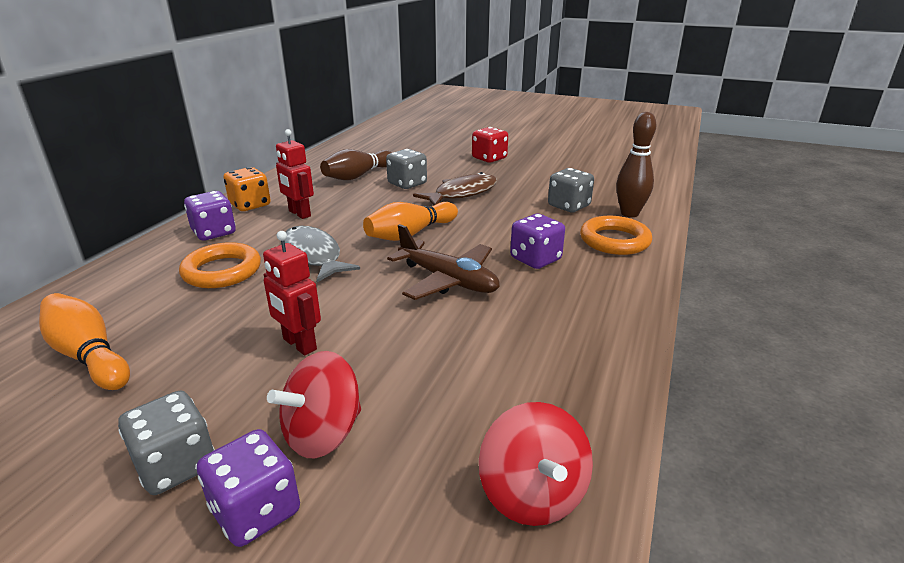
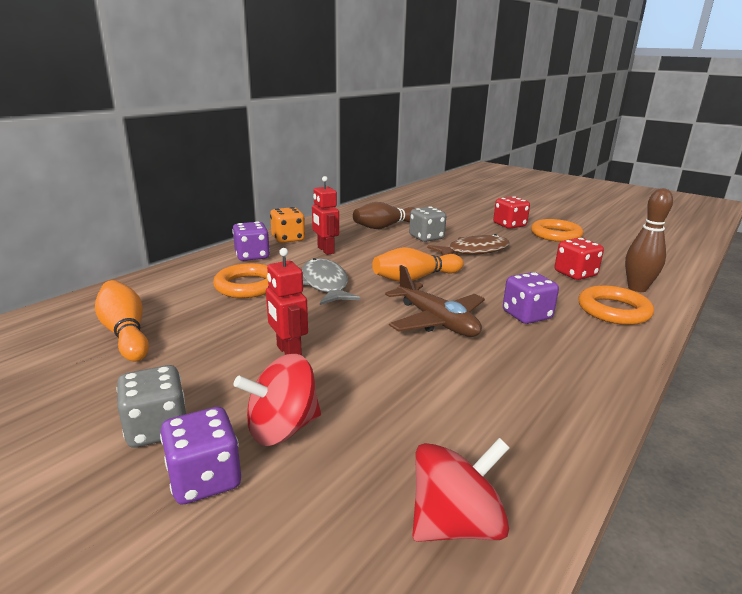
camera: 15 degrees right, 5 degrees down
red spinning top [479,402,593,526] -> red spinning top turned 120 degrees counterclockwise [412,438,510,542]
grey dice [548,168,594,212] -> red dice [555,238,604,280]
none -> orange ring [531,219,583,242]

